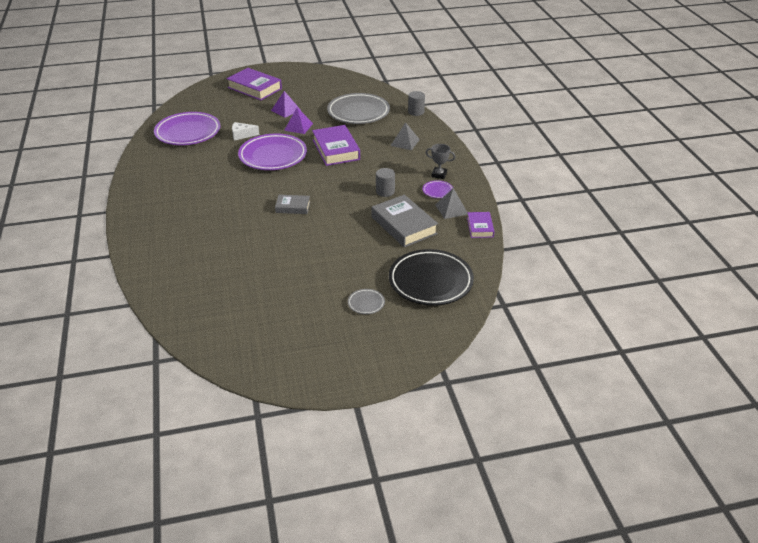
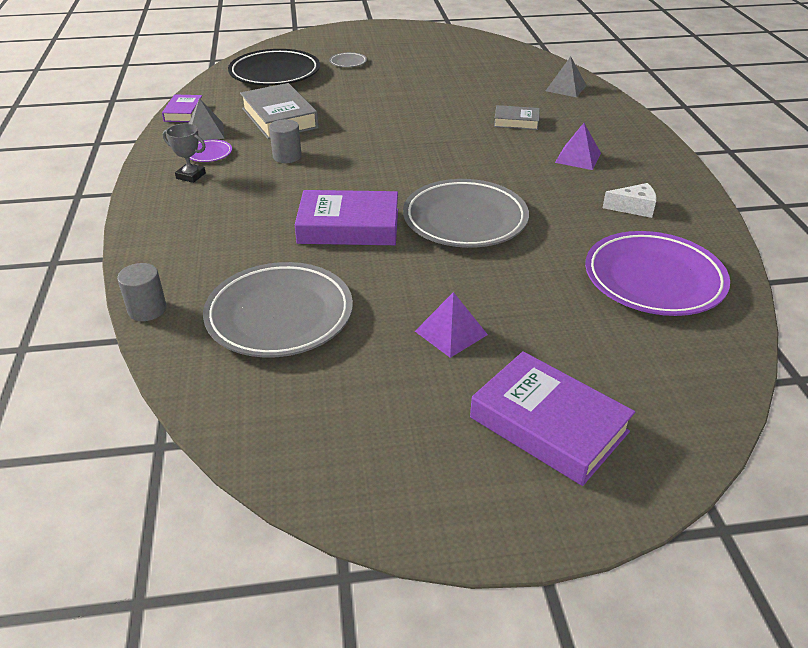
camera: 175 degrees left, 0 degrees up
white cheese [232,122,259,141] -> white cheese moved to [603,183,657,218]
purple plate [238,133,307,170] -> grey plate [403,179,529,248]
grey book [275,195,310,214] -> grey book moved to [494,105,540,130]
purple pyramid [284,107,313,134] -> purple pyramid moved to [555,123,601,170]
purple book [312,125,360,166] -> purple book turned 75 degrees counterclockwise [295,190,398,245]
grey pyramid [390,122,420,150] -> grey pyramid moved to [546,56,587,97]

